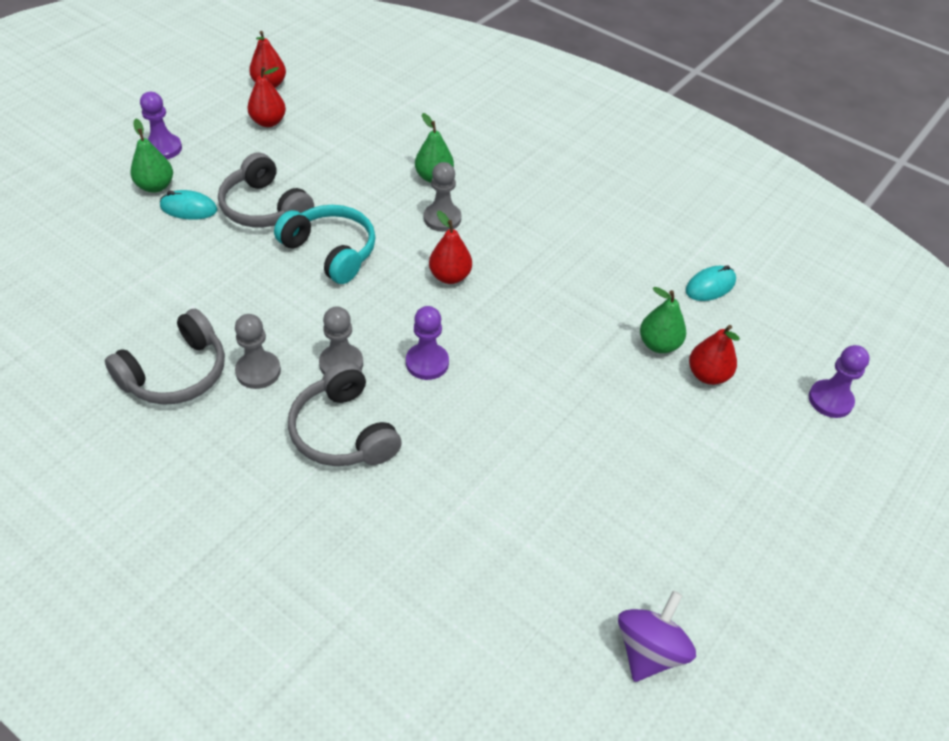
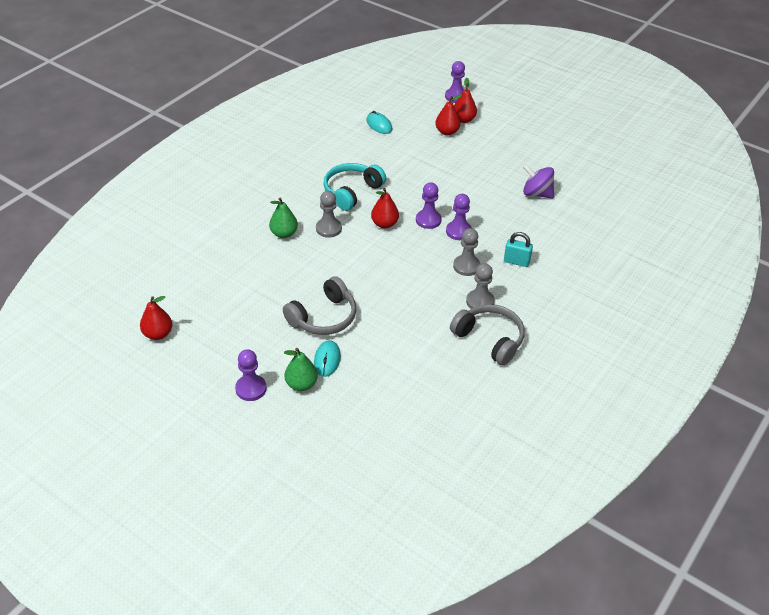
camera: 90 degrees left, 5 degrees down
red pear [247,67,286,127] -> red pear moved to [454,78,477,123]
turquoise headphones [274,205,376,284] -> turquoise headphones moved to [323,163,386,211]
grey headphones [288,362,402,466] -> turquoise padlock [504,232,533,267]
purple spinning top [618,591,696,682] -> purple spinning top moved to [523,164,554,199]
green pear [640,287,686,353] -> none
none -> purple pawn [416,182,442,229]

